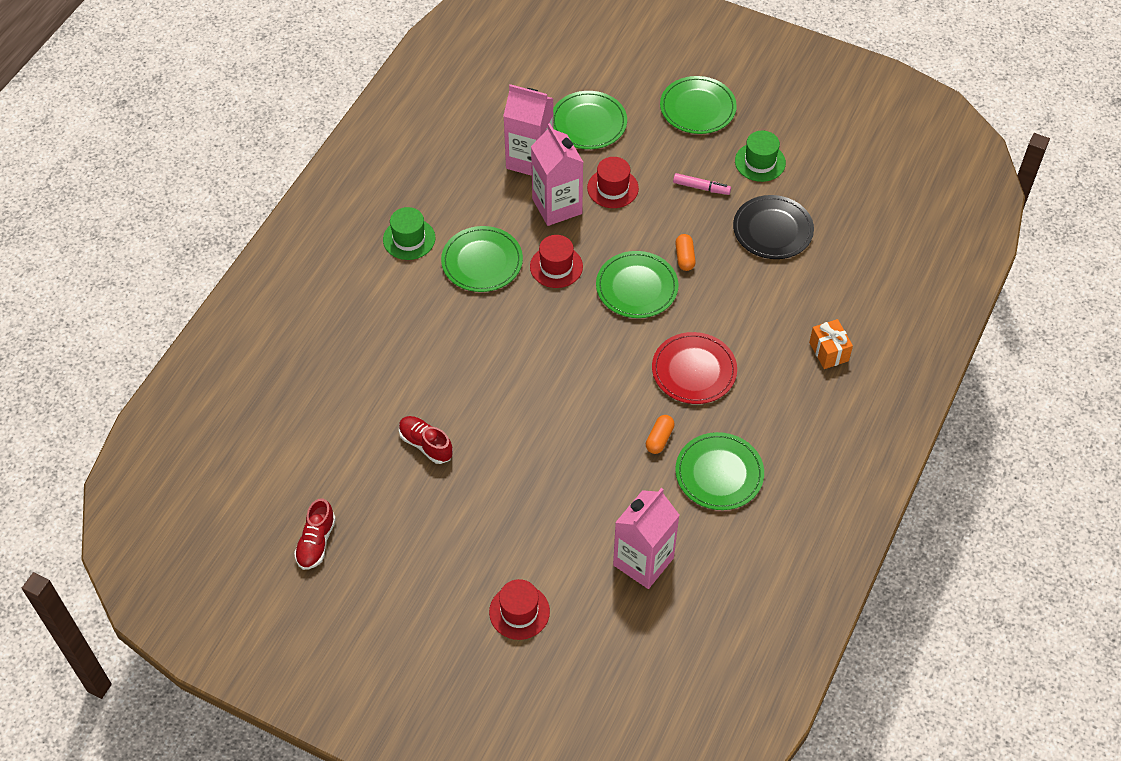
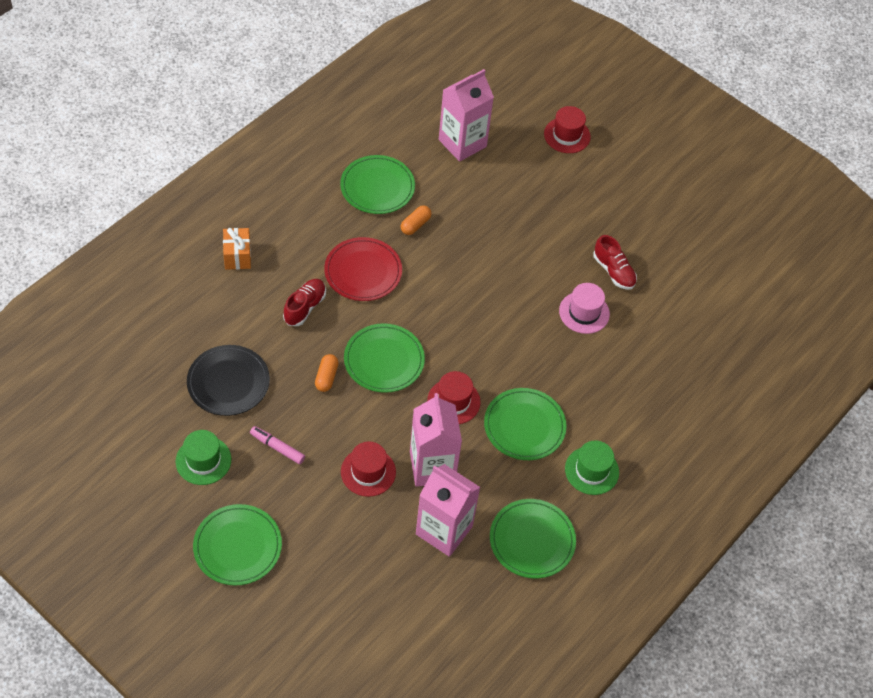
camera: 170 degrees left, 0 degrees up
red shoe [294,499,336,570] -> red shoe moved to [283,279,326,326]
green plate [553,91,627,149] -> green plate moved to [490,499,576,578]
none -> pink hat [559,283,610,334]

